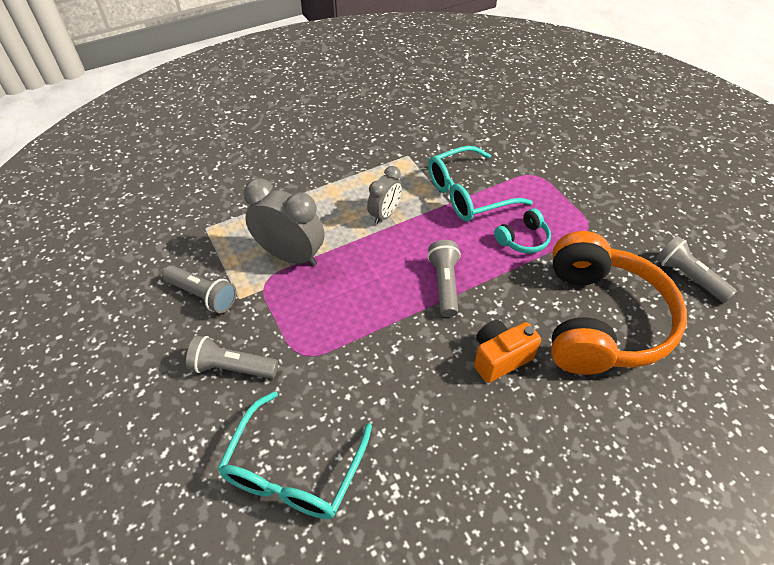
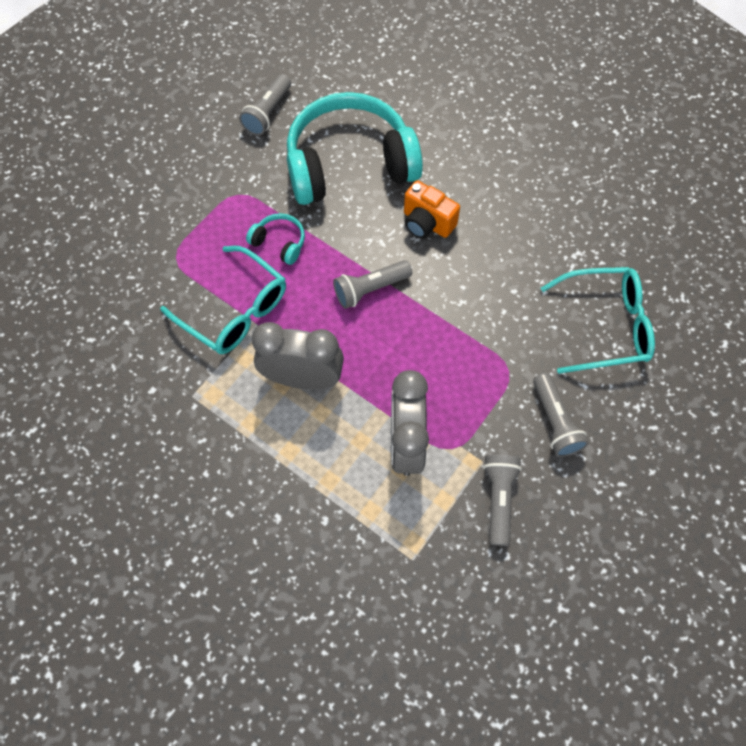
camera: 115 degrees left, 15 degrees up
grey clock [367,166,402,224] -> grey clock [252,322,344,390], size x1.64
orange headphones [551,231,687,375] -> turquoise headphones [287,92,423,205]

